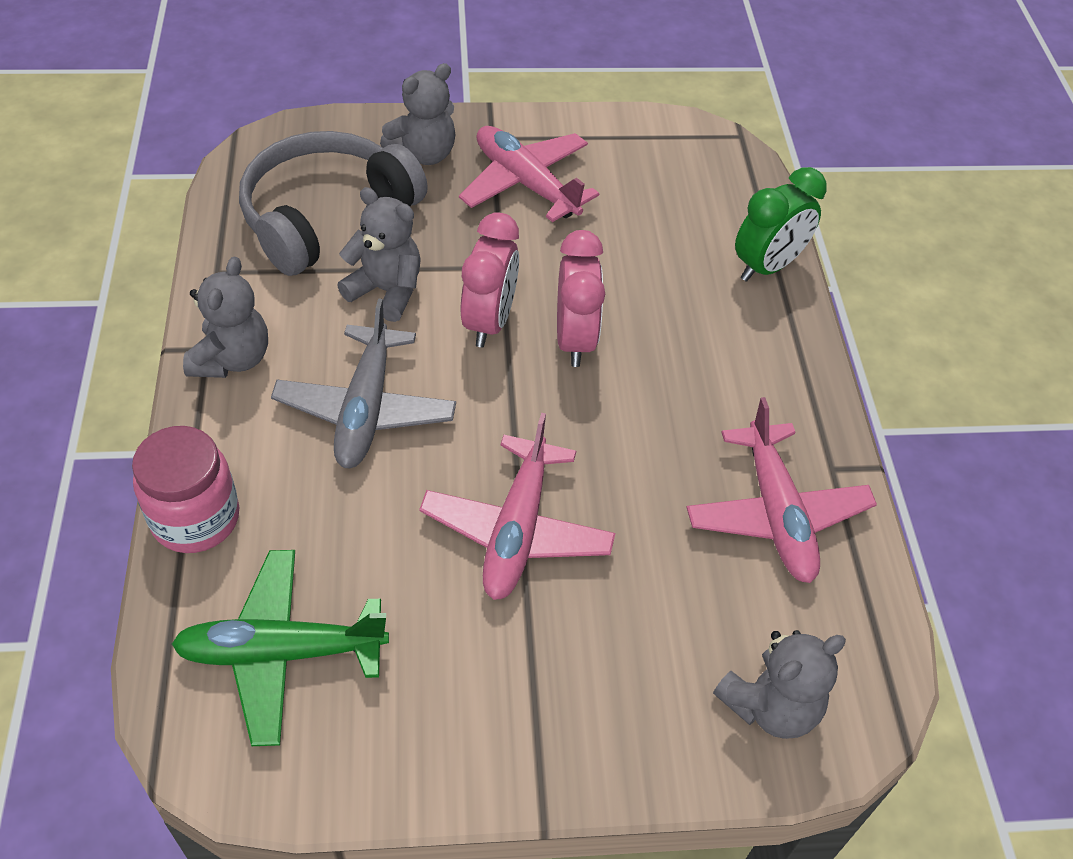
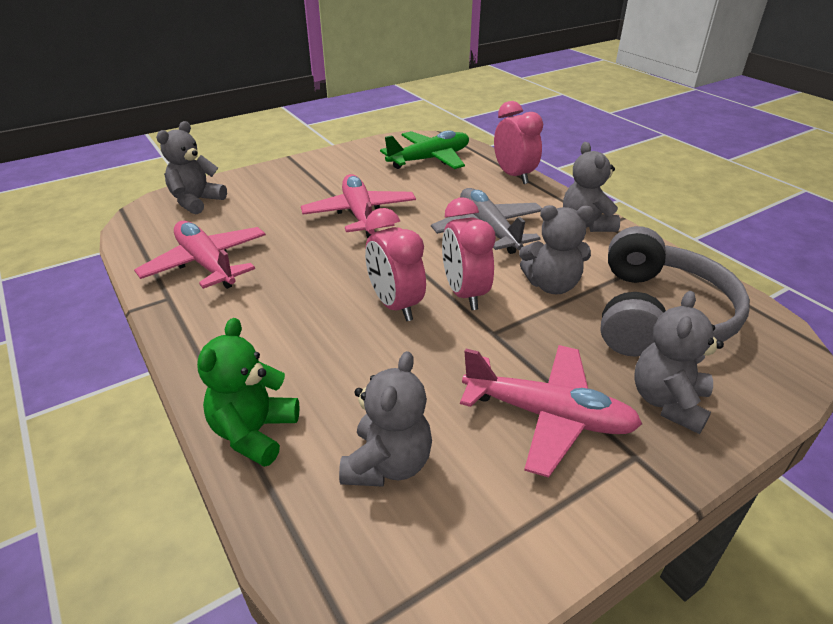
camera: 155 degrees right, 15 degrees down
pink jar [132,426,239,553] -> pink clock [494,101,543,184]
green clock [735,167,826,282] -> green teddy bear [197,318,300,467]
none -> grey teddy bear [339,351,432,487]

